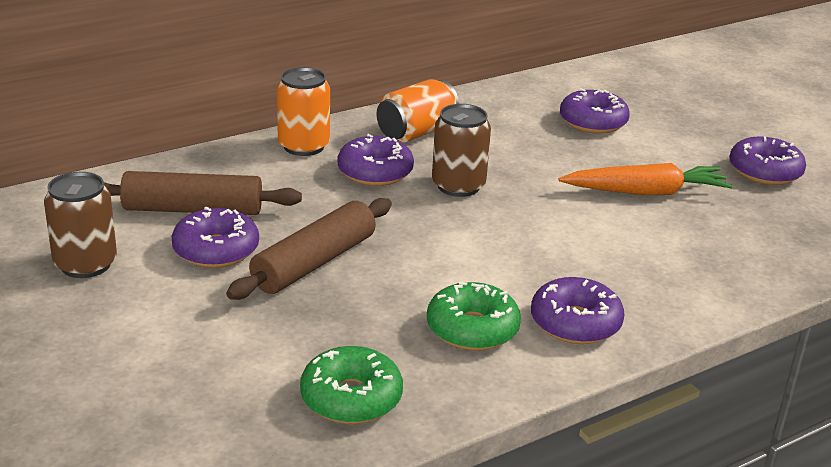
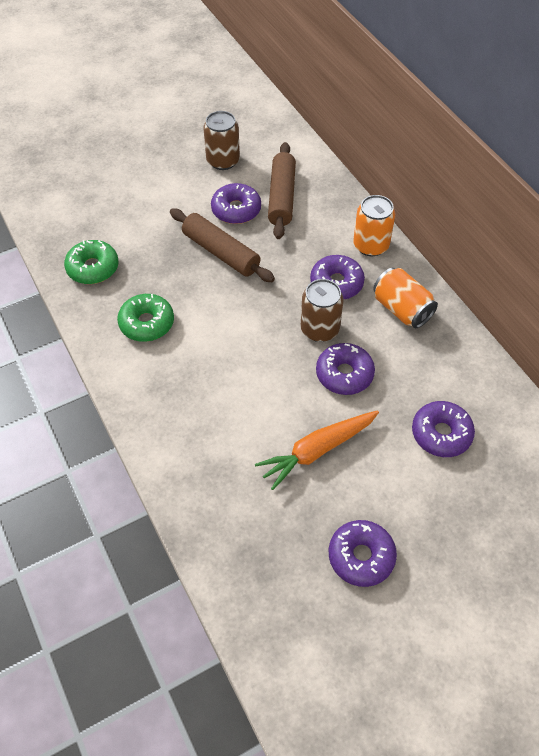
camera: 95 degrees right, 25 degrees up
purple donut [531,277,624,344] -> purple donut moved to [316,343,375,395]
orange carrot [559,163,733,195] -> orange carrot turned 60 degrees clockwise [255,410,379,490]

